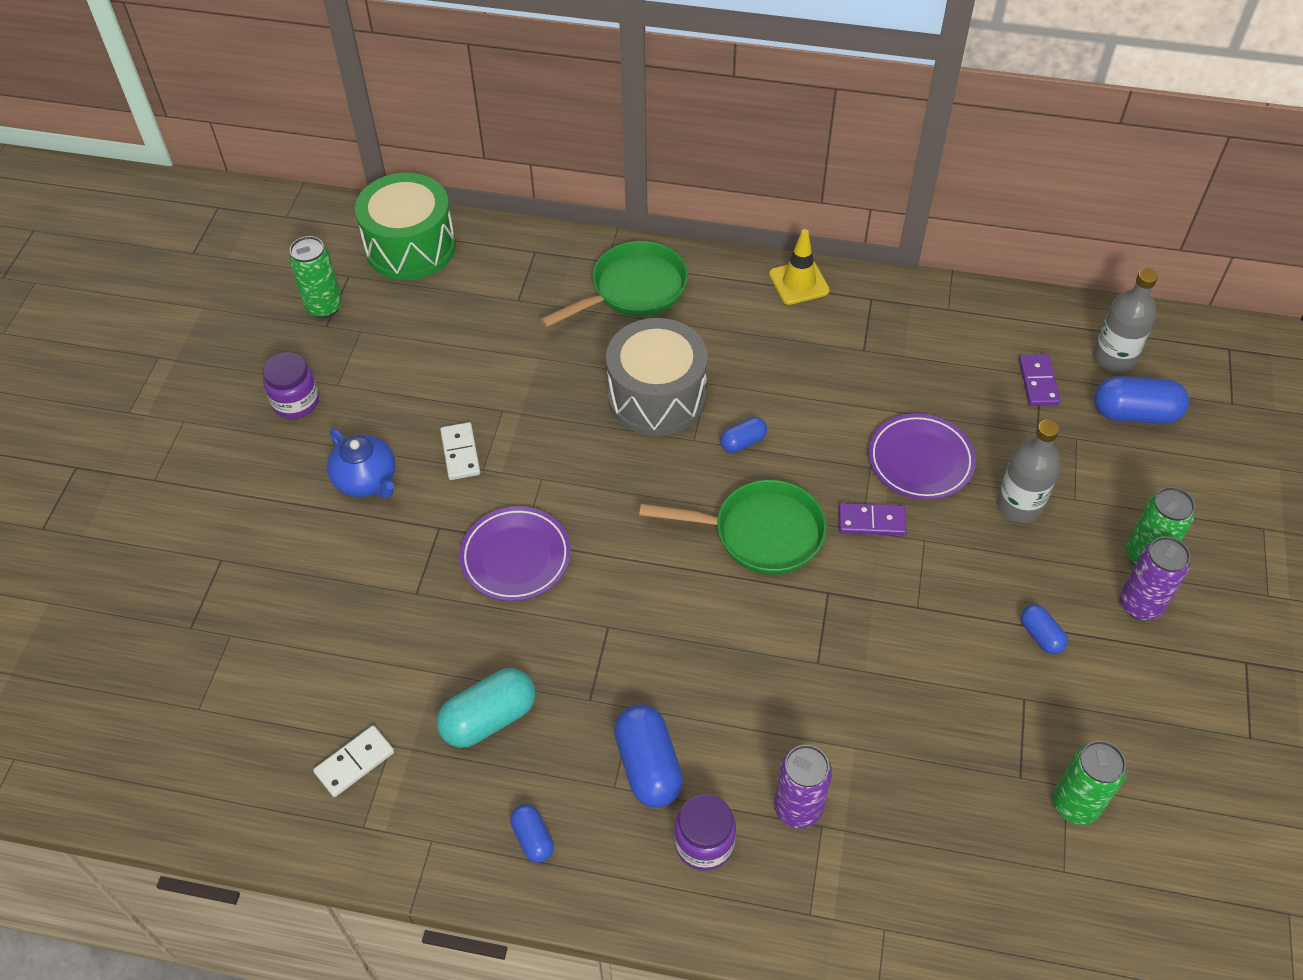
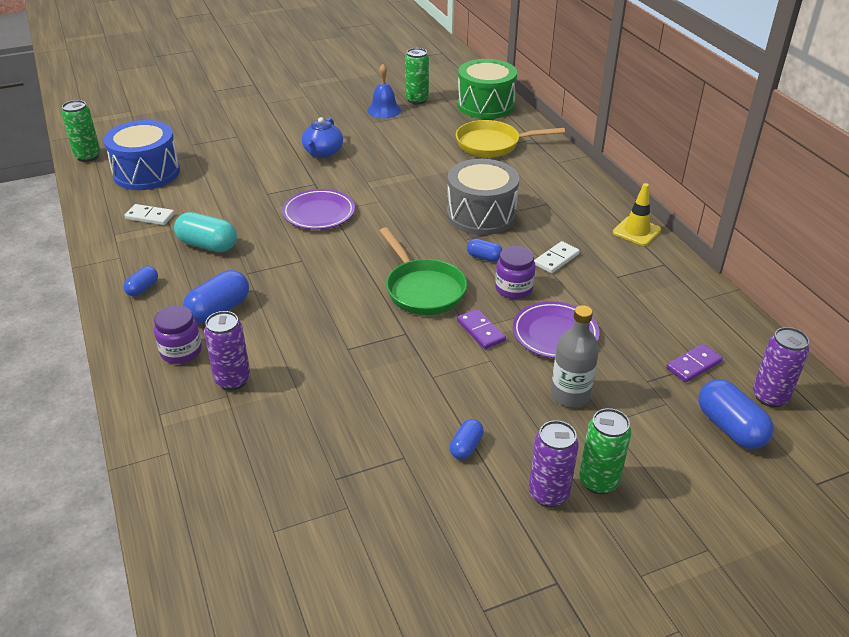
camera: 55 degrees right, 15 degrees down
purple jar [262,352,319,419] -> purple jar moved to [495,246,536,299]
white domino [440,422,480,480] -> white domino moved to [534,241,580,273]
green pan [540,241,688,328] -> none
green can [1053,741,1126,825] -> green can moved to [62,100,100,162]
grey bottle [1093,268,1158,372] -> purple can [753,327,809,407]
none -> blue drum [103,120,180,190]
none -> blue bell [367,64,401,118]
none -> yellow pan [456,120,565,158]

